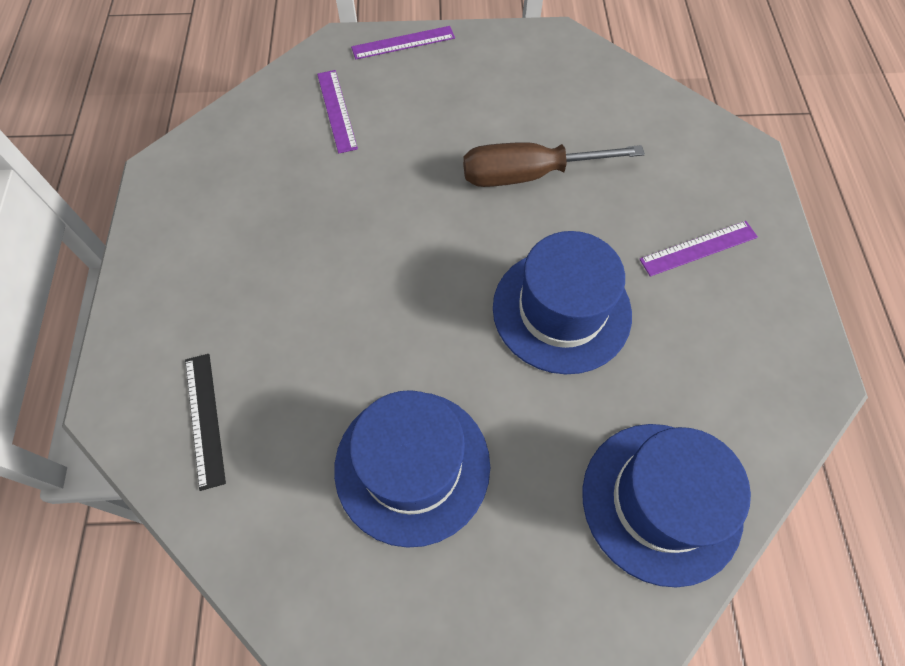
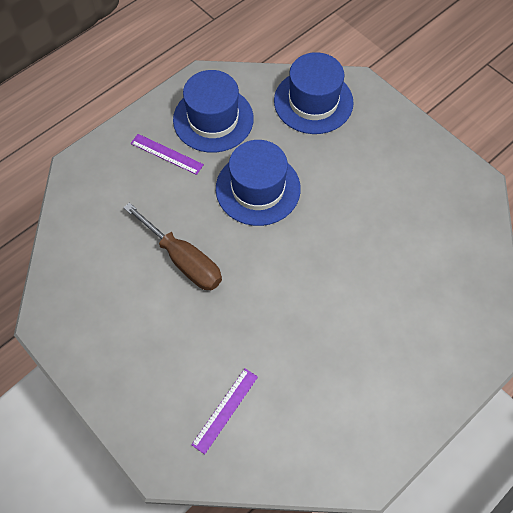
camera: 130 degrees left, 0 degrees up
black ruler [185,354,226,491] -> none
blue hat [334,390,490,548] -> blue hat moved to [173,70,254,153]
purple ruler [351,26,455,59] -> none

